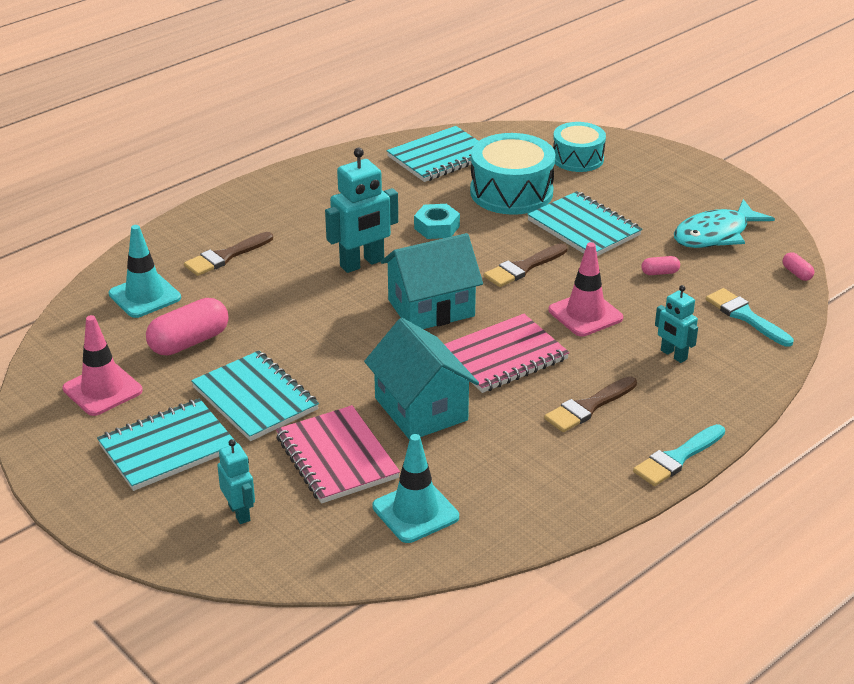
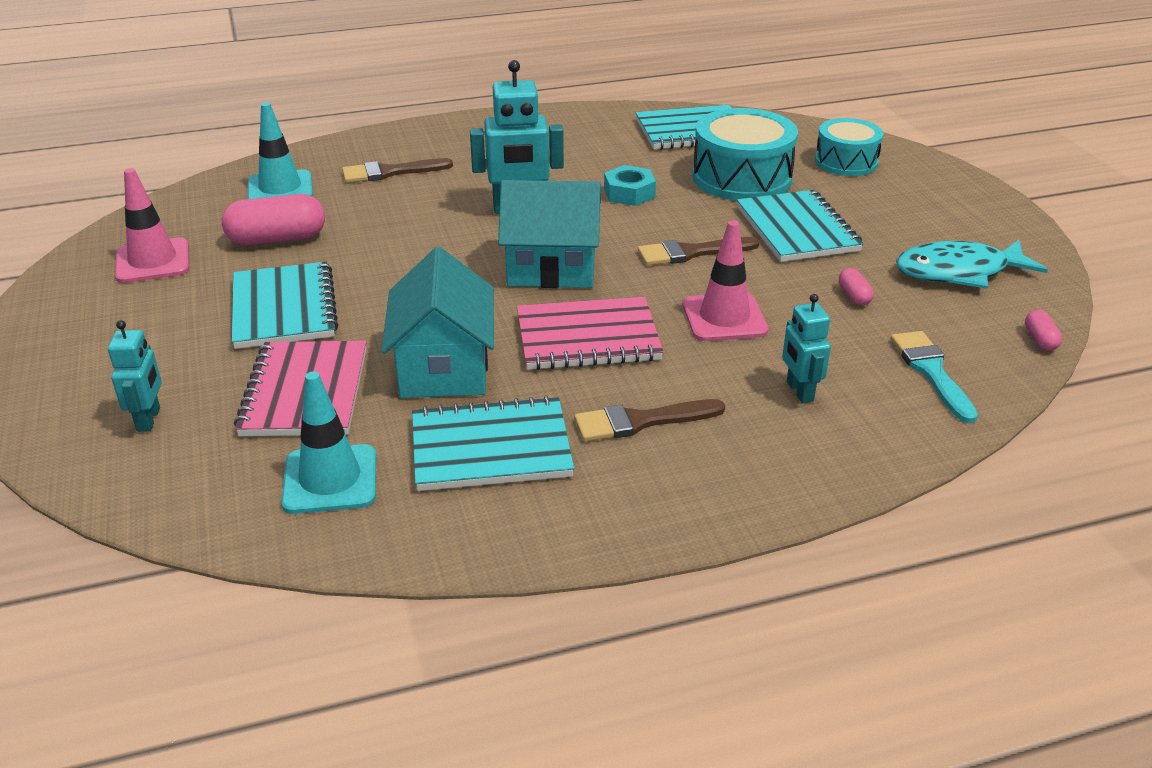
camera: 25 degrees right, 0 degrees up
turquoise notebook [97,398,237,491] -> turquoise notebook moved to [412,396,574,491]
turquoise brush [633,424,725,486] -> none
pink capsule [641,256,680,275] -> pink capsule turned 60 degrees clockwise [839,268,874,306]

